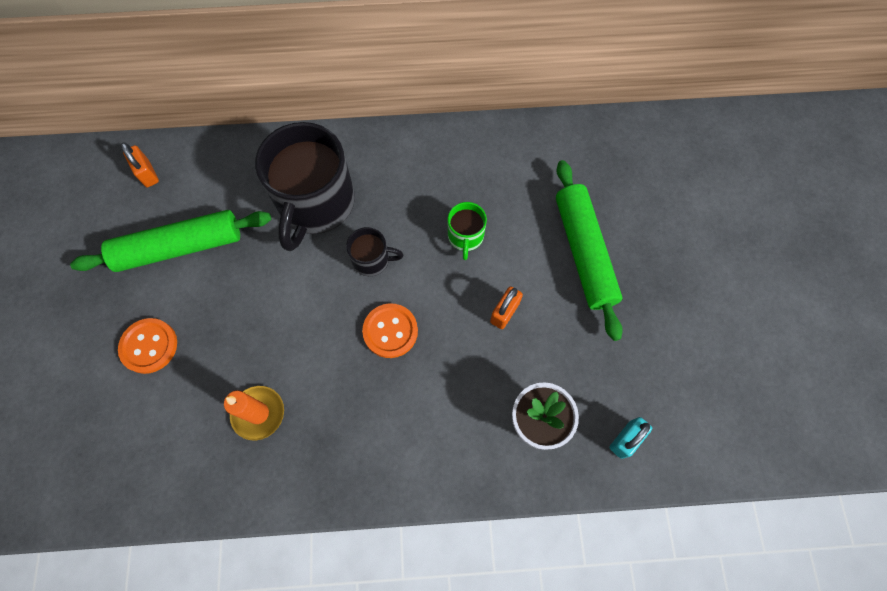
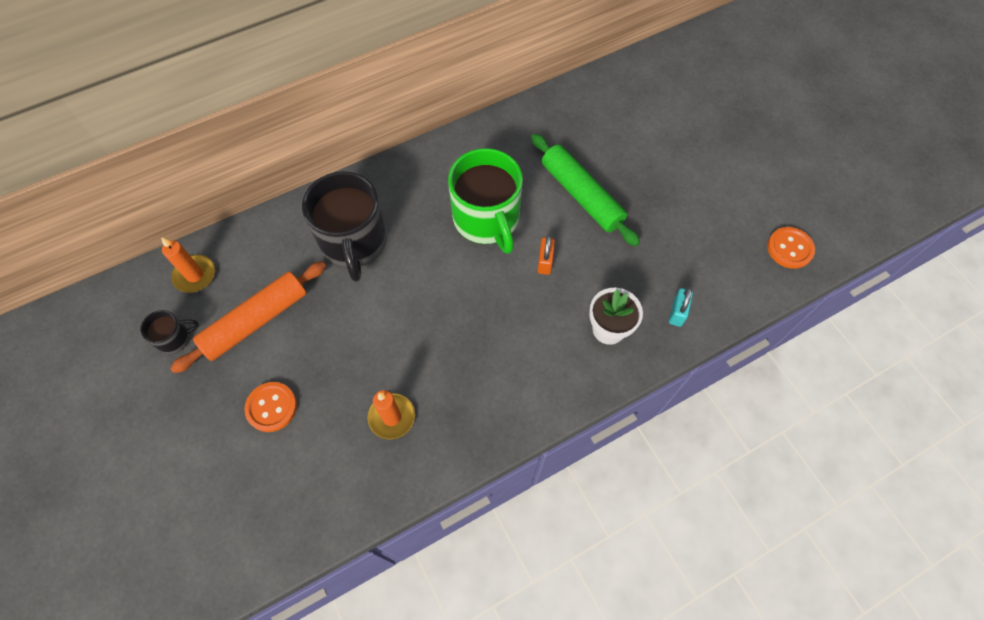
camera: 25 degrees left, 5 degrees down
green rolling pin [70,210,271,272] -> orange rolling pin [170,261,326,373]
orange padlock [121,142,159,187] -> orange candle [161,237,215,293]
black mug [346,227,404,276] -> black mug moved to [140,310,199,354]
orange button [362,303,418,358] -> orange button moved to [767,227,815,269]
green mug [448,202,487,260] -> green mug [448,148,523,254], size x2.16

